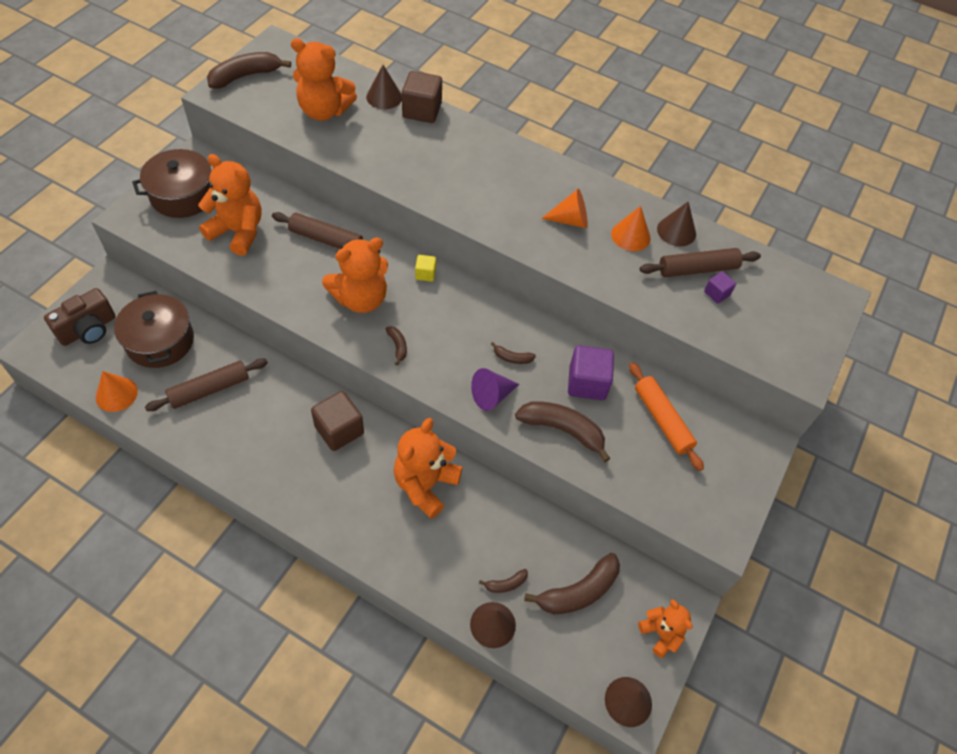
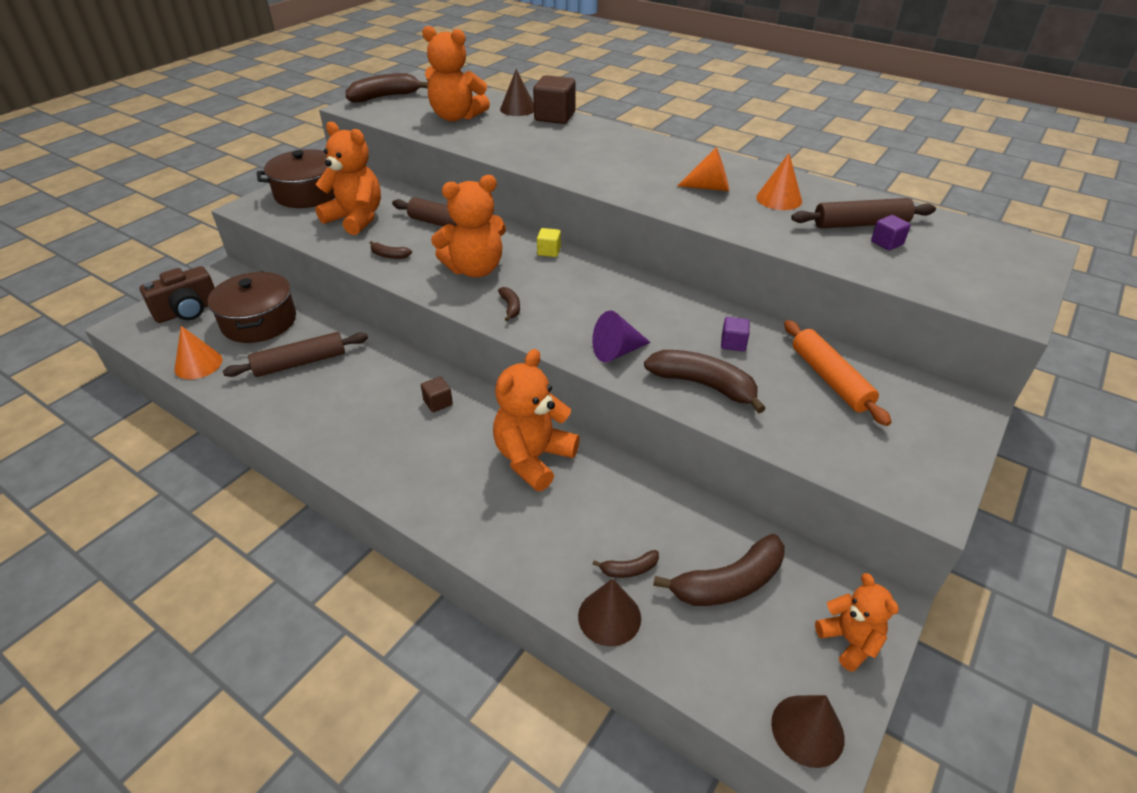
camera: 10 degrees right, 15 degrees down
brown cube [311,391,364,451] -> brown cube [421,376,453,412], size x0.52
brown banana [491,342,536,364] -> brown banana moved to [370,241,412,259]
purple cube [568,345,614,400] -> purple cube [721,317,750,351], size x0.52
brown cone [657,201,696,247] -> none

